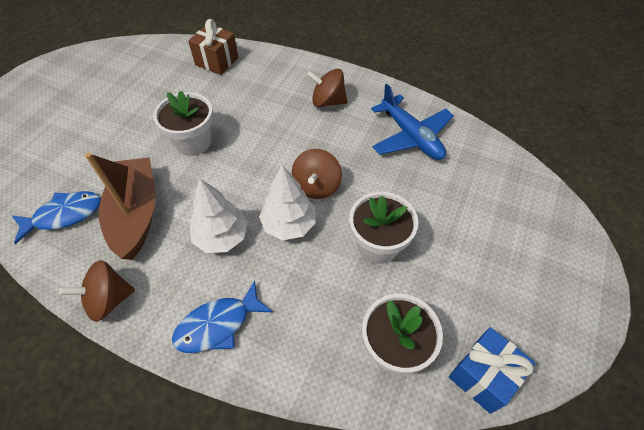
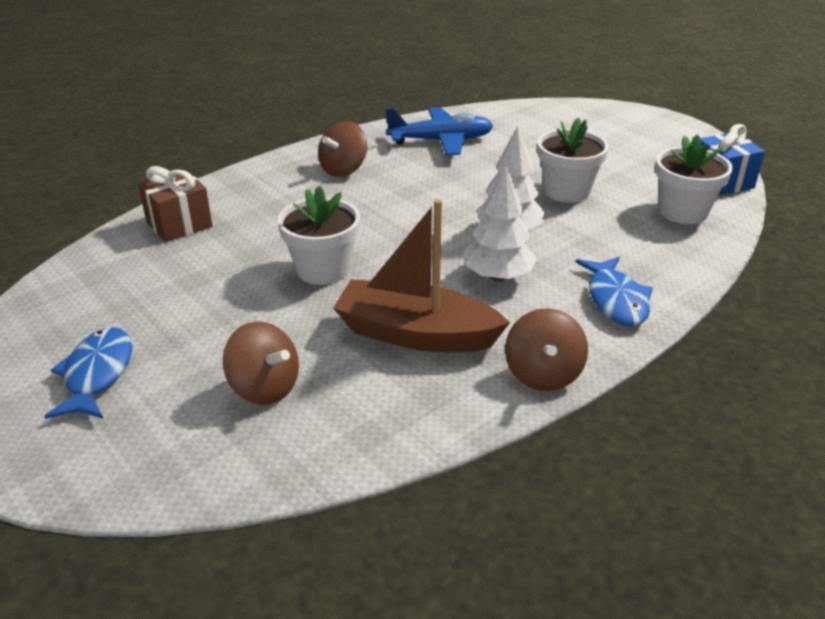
camera: 65 degrees left, 20 degrees down
blue fish [11,191,101,244] -> blue fish moved to [44,327,132,419]
brown spinning top [292,149,342,199] -> brown spinning top moved to [223,322,299,405]

